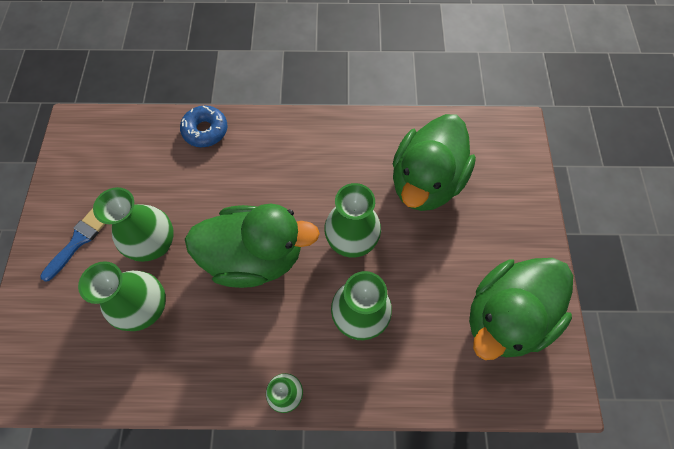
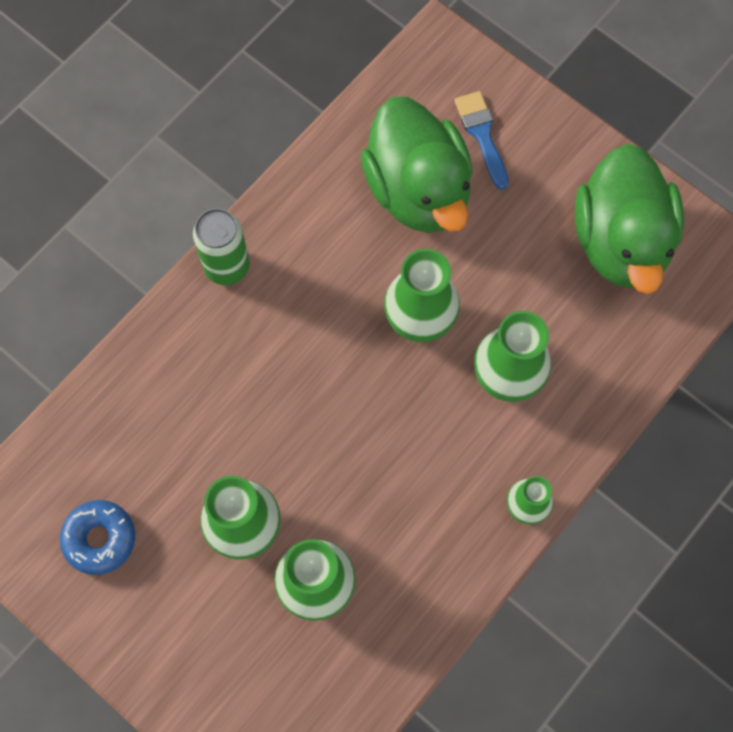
camera: 50 degrees left, 5 degrees up
blue brush [40,208,105,282] -> blue brush moved to [455,91,509,190]
blue donut [180,106,227,147] -> blue donut moved to [60,500,135,575]
green duck [185,204,320,288] -> none
none -> green can [193,208,250,285]

